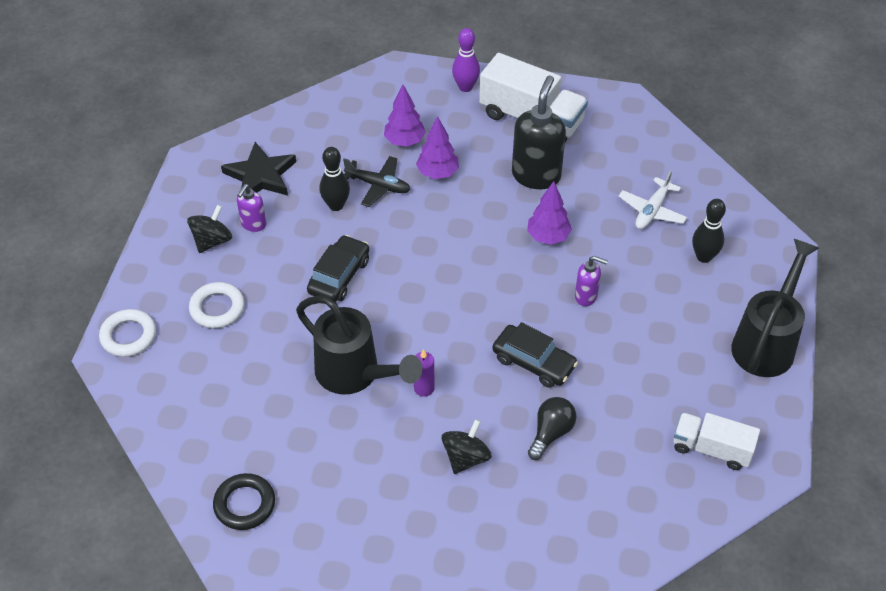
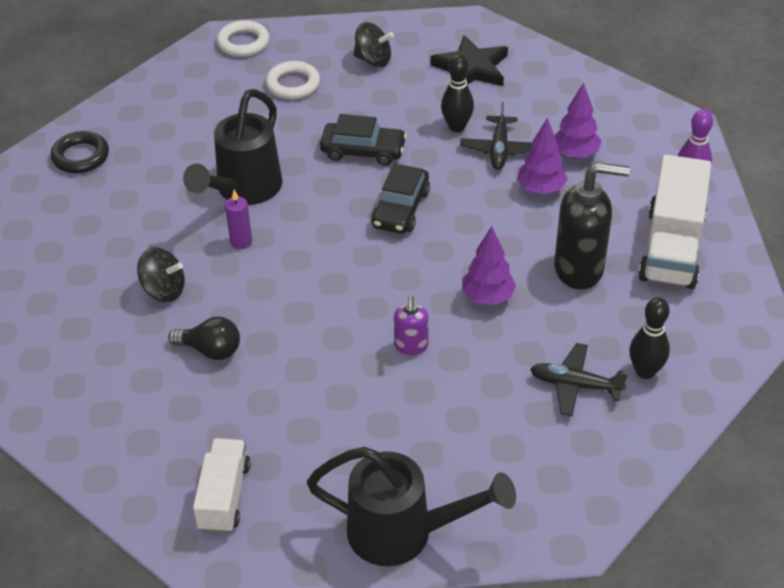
camera: 75 degrees right, 5 degrees down
purple soap dispenser [237,184,266,232] -> none
black car [492,322,578,388] -> black car moved to [371,163,430,234]
white plane [619,170,687,229] -> black plane [530,343,628,416]
black bowling pin [692,199,726,263] -> black bowling pin moved to [629,297,670,379]

